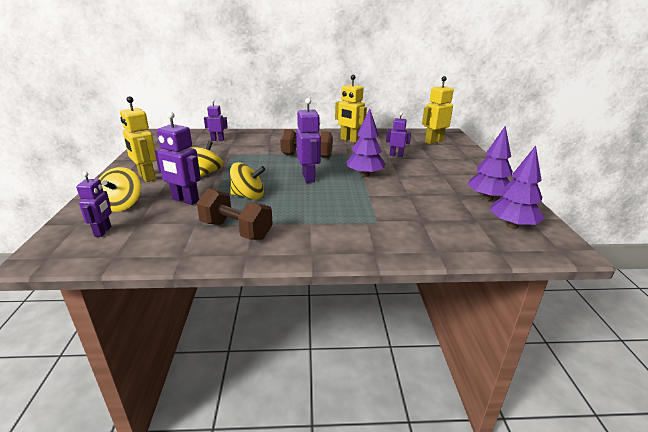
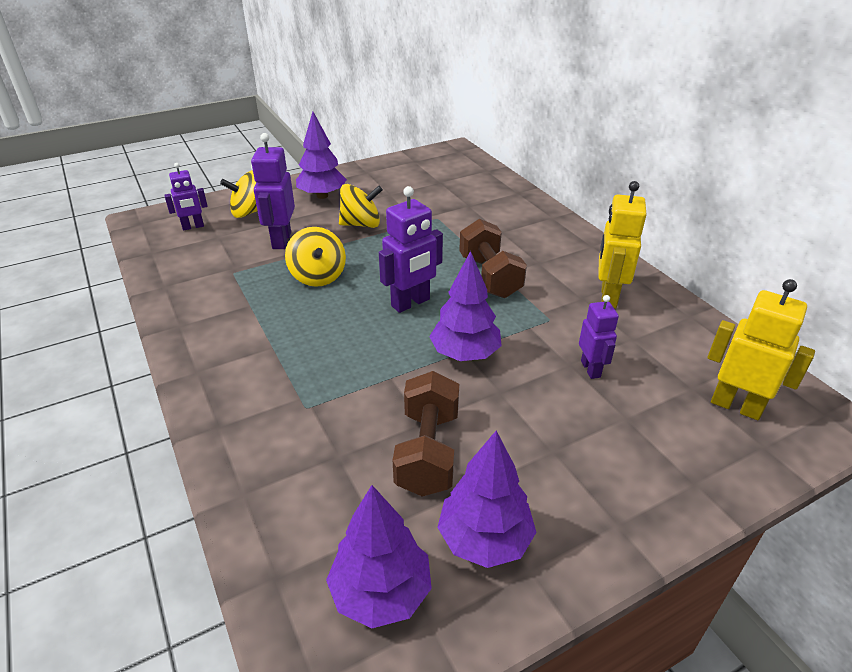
camera: 65 degrees right, 10 degrees up
yellow robot [120,96,157,182] -> purple tree [296,112,347,199]
brown dumbbell [197,188,273,240] -> brown dumbbell moved to [393,371,459,497]
purple robot [204,99,228,141] -> none

